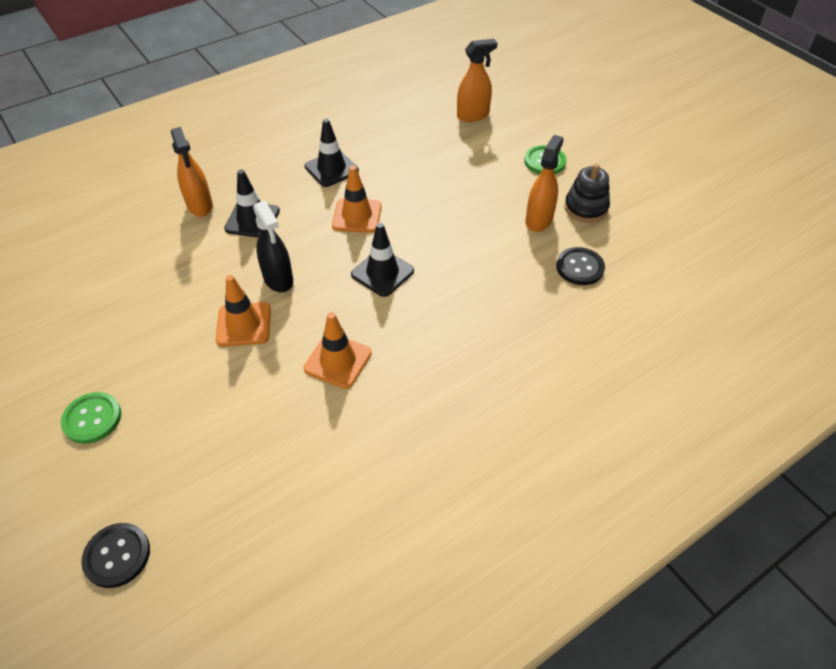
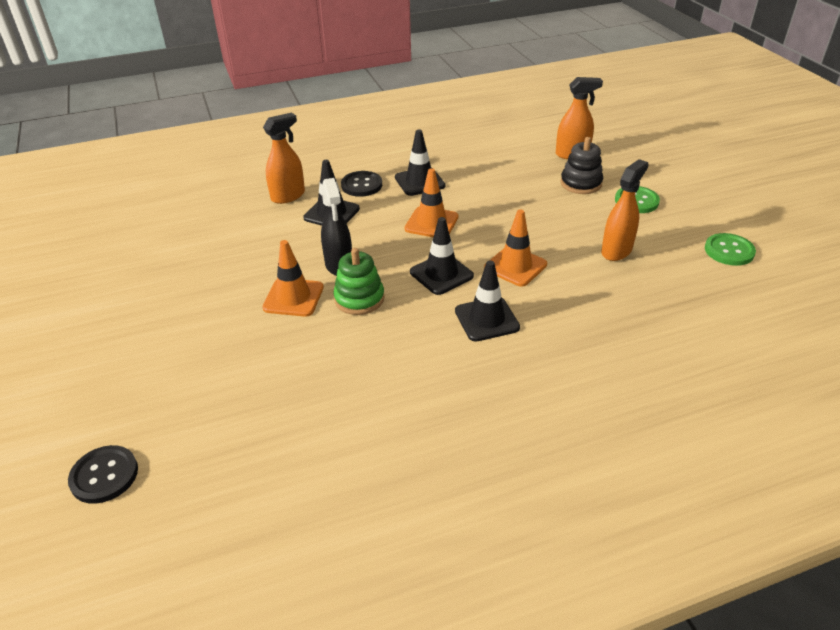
camera: 15 degrees right, 10 degrees down
green button [61,392,121,444] -> green button moved to [705,233,756,266]
orange spray bottle [171,127,213,217] -> orange spray bottle turned 120 degrees counterclockwise [263,113,305,204]
orange traffic cone [304,312,372,389] -> orange traffic cone moved to [484,209,547,287]
black button [556,247,605,285] -> black button moved to [341,171,382,197]
black stacking toy [564,164,610,223] -> black stacking toy moved to [560,137,603,194]
none -> green stacking toy [333,248,385,315]
none -> black traffic cone [455,261,520,342]

